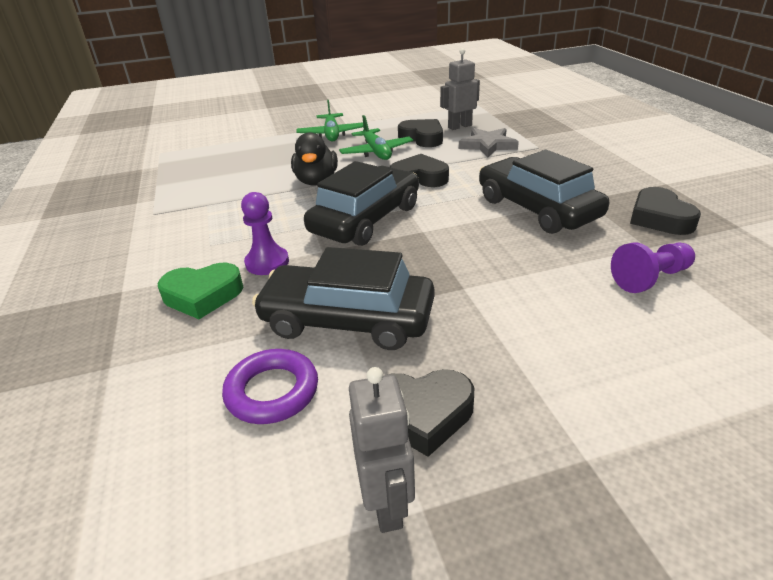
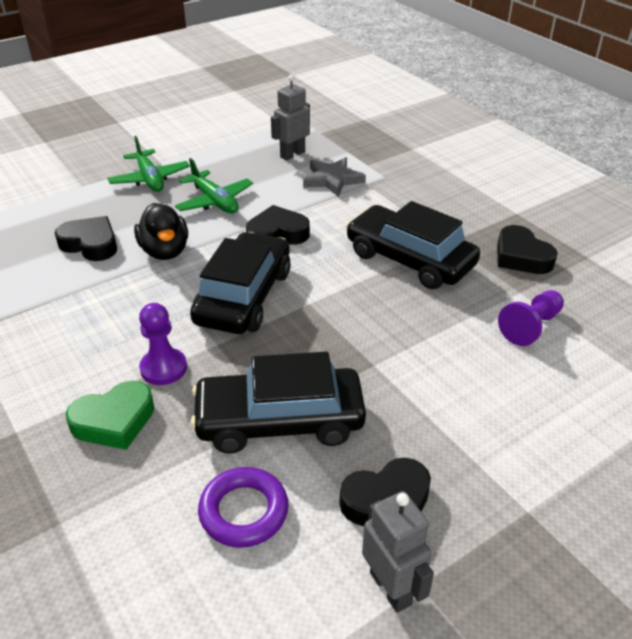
camera: 20 degrees left, 5 degrees up
black heart [398,119,443,147] -> black heart moved to [55,216,117,261]

